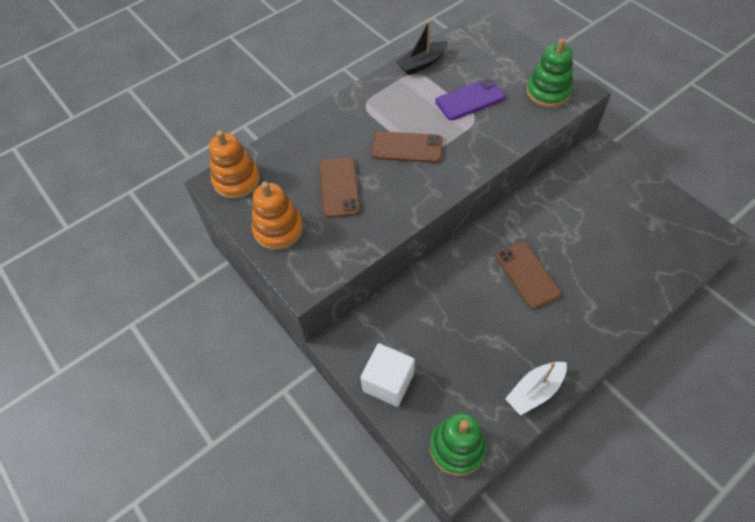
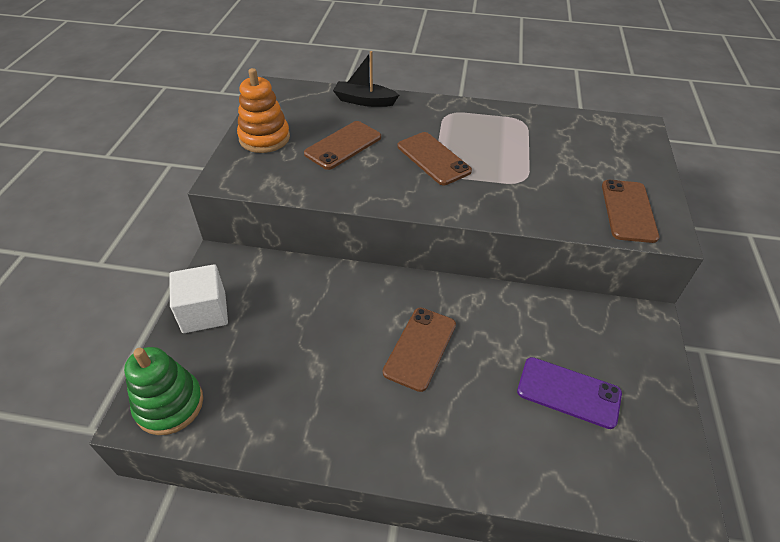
camera: 45 degrees right, 10 degrees down
orange stacking toy [209,130,260,199] -> none
black boat [396,20,448,75] -> black boat moved to [333,51,399,107]
purple phone [435,78,506,120] -> purple phone moved to [517,357,622,429]
white boat [505,362,567,416] -> none
green stacking toy [527,38,573,108] -> brown phone [602,180,659,243]

